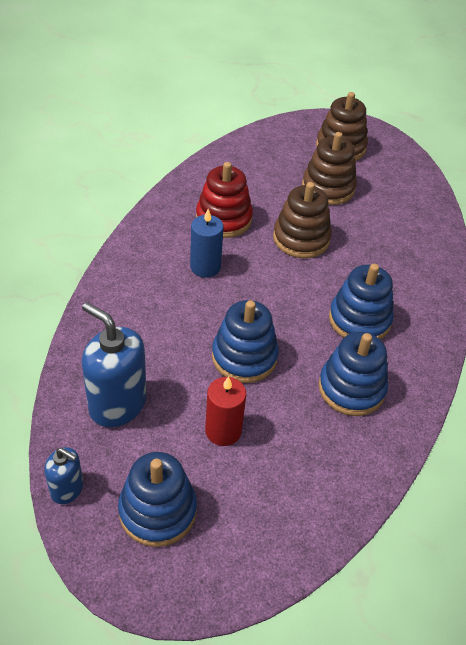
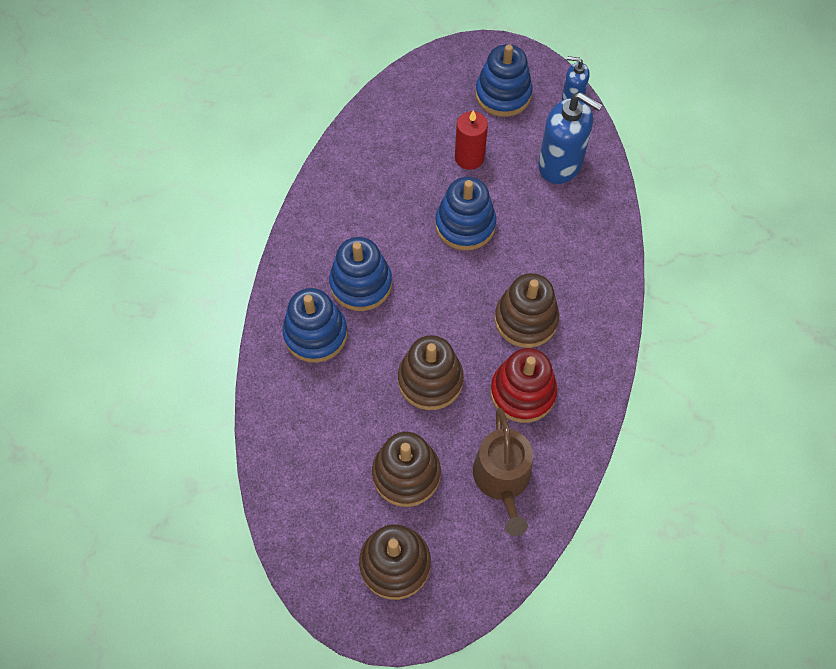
camera: 175 degrees right, 15 degrees up
blue candle [190,209,224,278] -> brown stacking toy [495,273,559,348]
blue stacking toy [318,332,388,416] -> blue stacking toy moved to [282,288,348,363]
none -> brown watering can [473,408,533,536]

